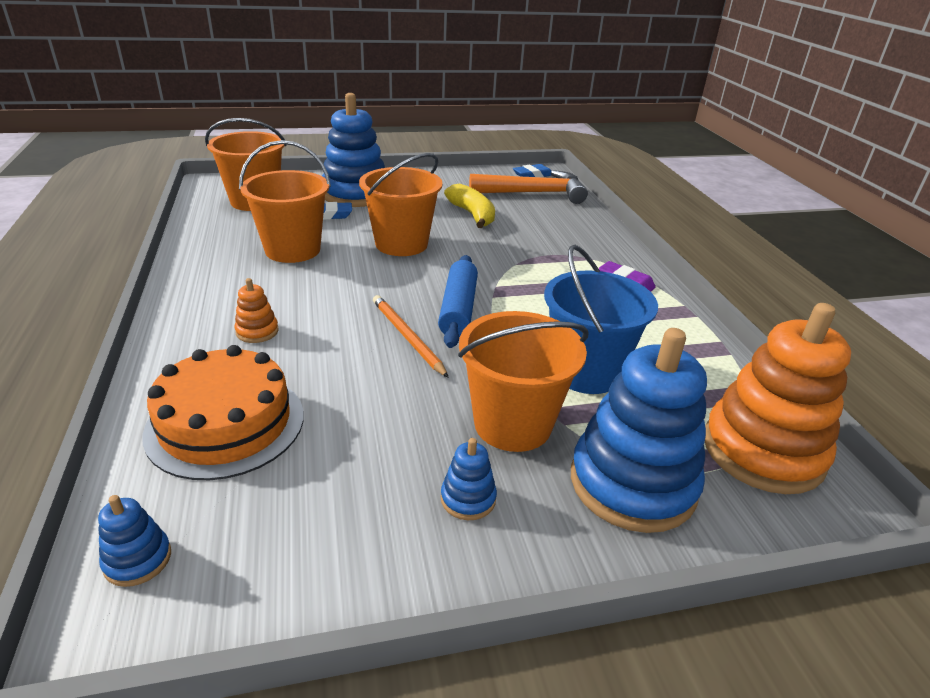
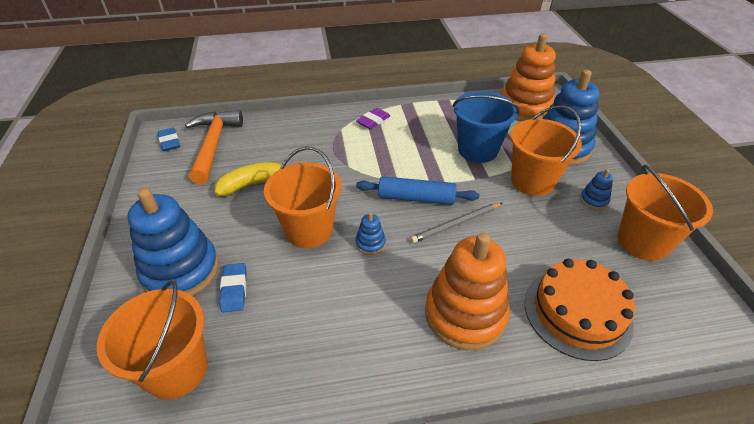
camera: 85 degrees left, 10 degrees up
blue stacking toy [98,495,171,587] -> blue stacking toy moved to [356,212,386,255]
orange stacking toy [234,278,279,343] -> orange stacking toy [425,232,510,350], size x2.36
orange bucket [239,140,331,263] -> orange bucket moved to [618,164,713,261]
orange pencil [373,295,449,378] -> grey pencil [410,203,502,243]

